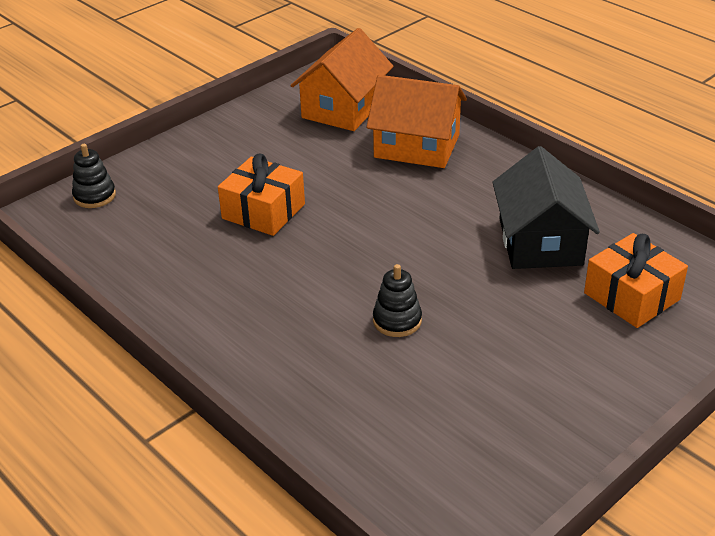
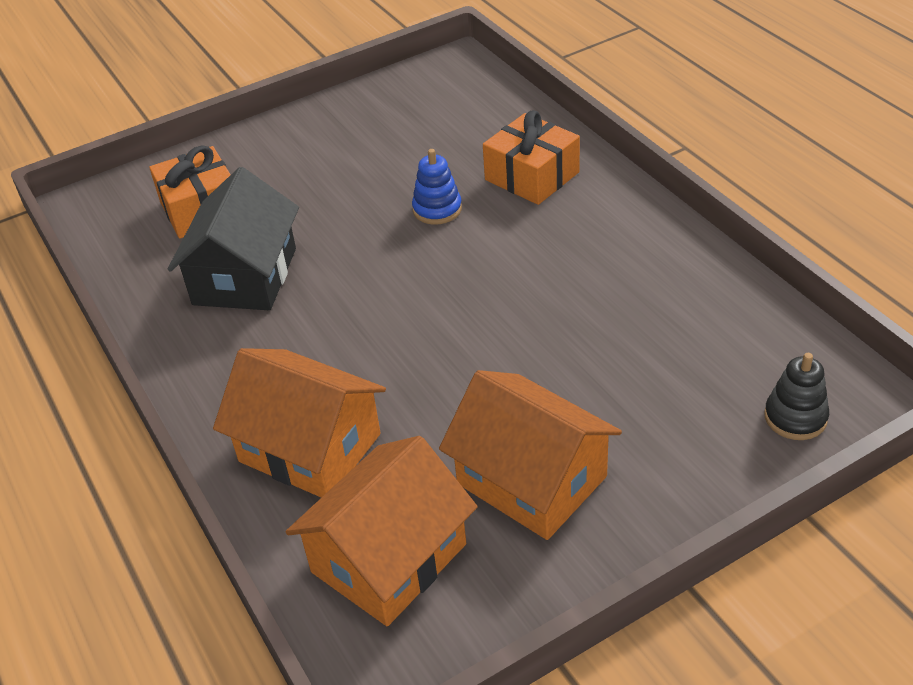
camera: 165 degrees left, 5 degrees up
orange gift [218,153,305,236] -> orange gift moved to [483,110,580,205]
black stacking toy [373,264,422,337] -> blue stacking toy [412,149,462,225]
none -> orange house [439,370,622,540]

